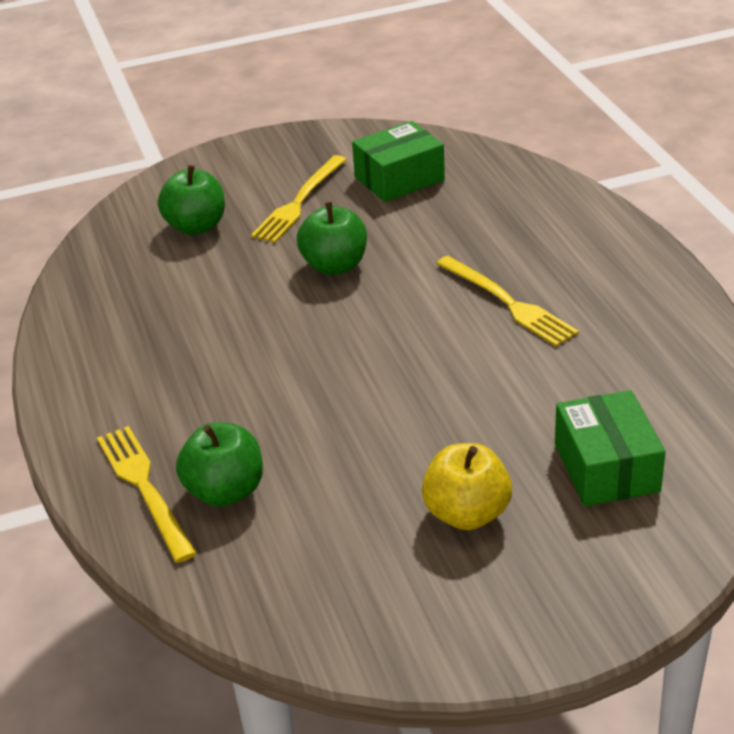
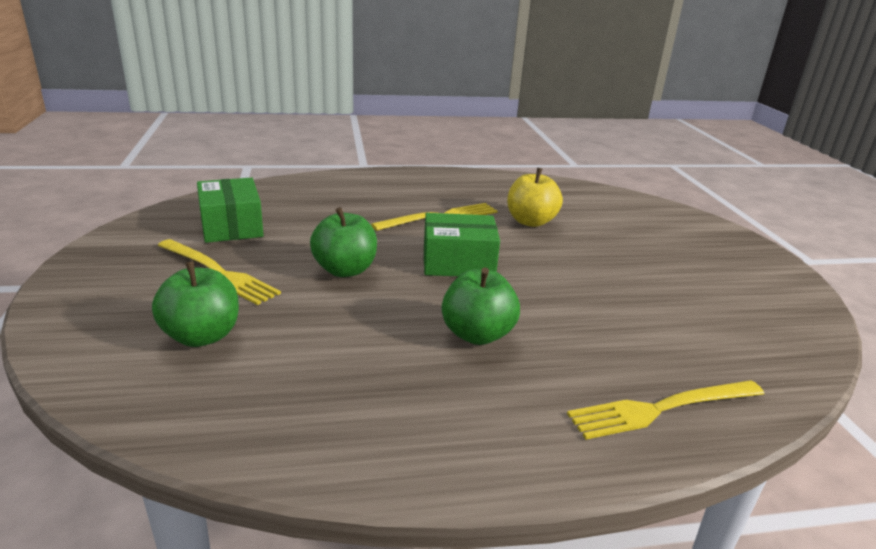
camera: 85 degrees left, 10 degrees down
green apple [176,422,263,507] -> green apple moved to [442,268,520,345]
yellow apple [422,443,512,530] -> yellow apple moved to [507,168,563,227]
green box [555,390,666,506] -> green box moved to [424,213,500,276]

